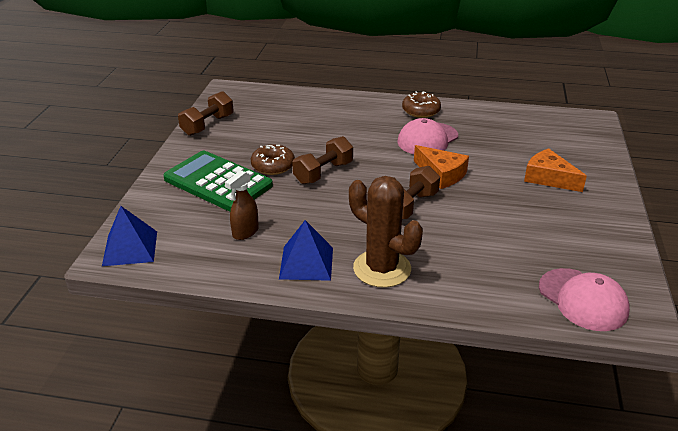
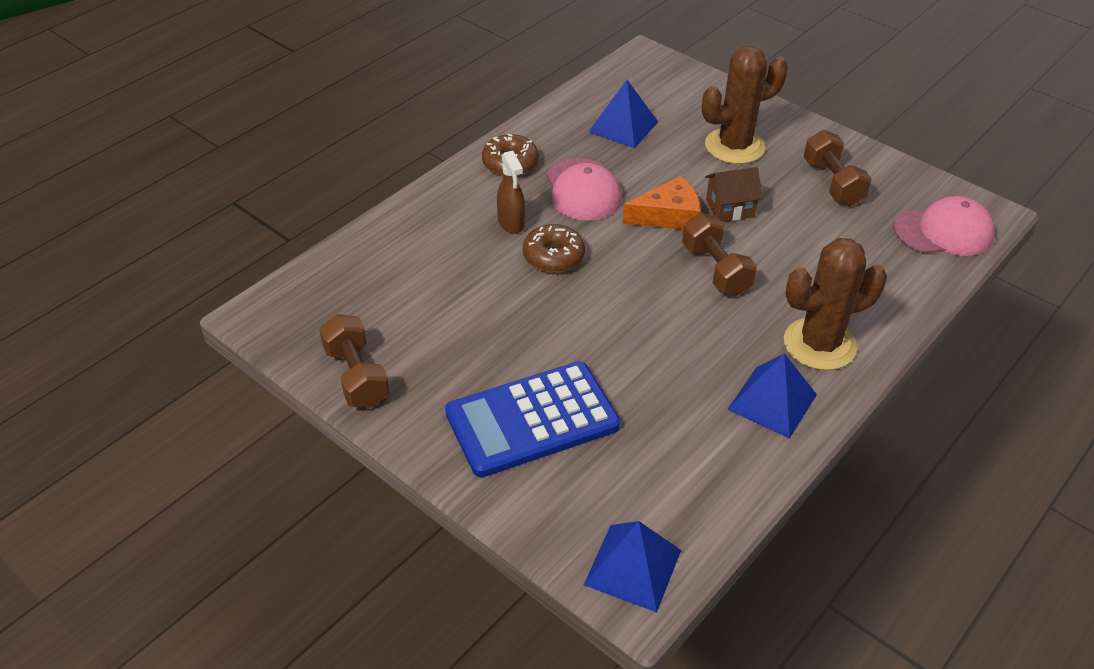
camera: 60 degrees left, 10 degrees up
green calculator [163,151,273,212] -> blue calculator [445,361,620,477]
brown spray bottle [225,170,259,240] -> brown spray bottle moved to [497,151,525,234]
brown donut [251,144,295,175] -> brown donut moved to [523,224,585,273]
brown dumbbell [292,136,353,184] -> brown dumbbell moved to [804,130,872,206]
orange cheese [524,148,587,192] -> brown cactus [702,46,788,164]
none -> blue pyramid [588,80,658,148]
none -> brown house [705,167,763,222]

